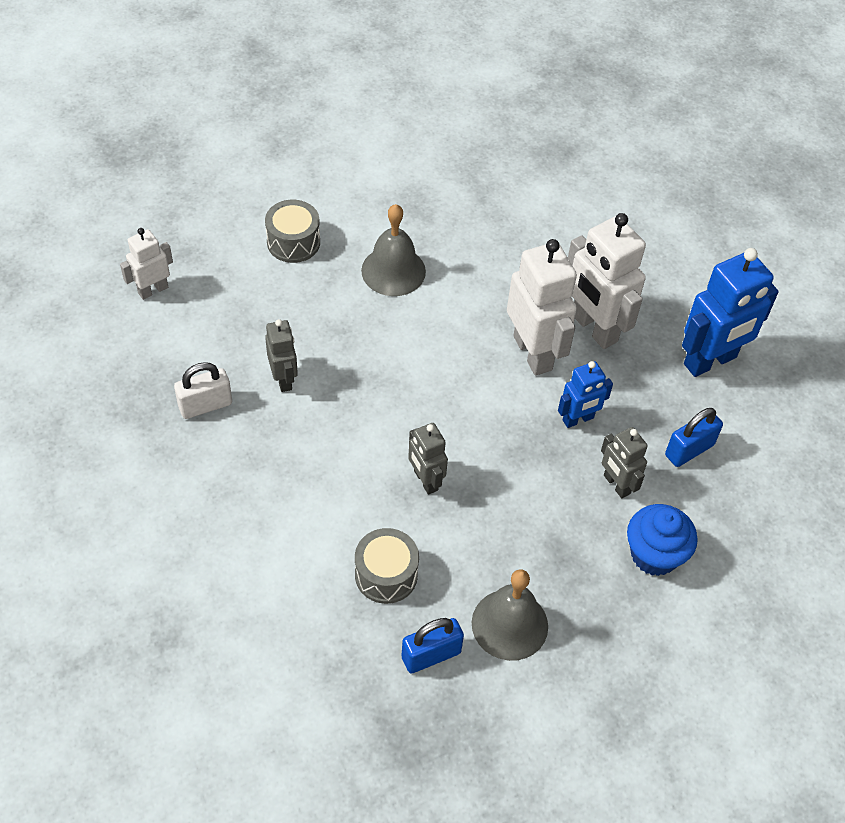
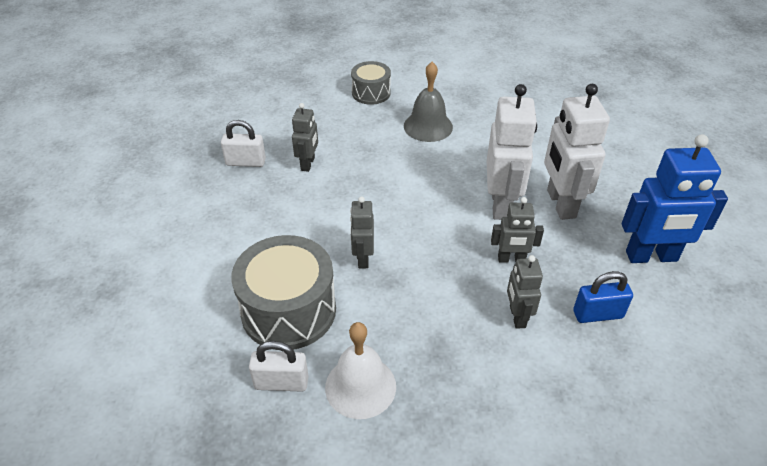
camera: 30 degrees right, 10 degrees down
white robot [120,228,173,300] -> none
grey drum [355,528,419,604] -> grey drum [231,235,336,350], size x1.75
blue padlock [402,618,464,673] -> white padlock [249,341,309,392]
grey bell [472,569,548,661] -> white bell [325,322,396,419]
blue robot [558,361,613,428] -> grey robot [491,197,544,263]
blue cupcake [627,504,698,576] -> none

